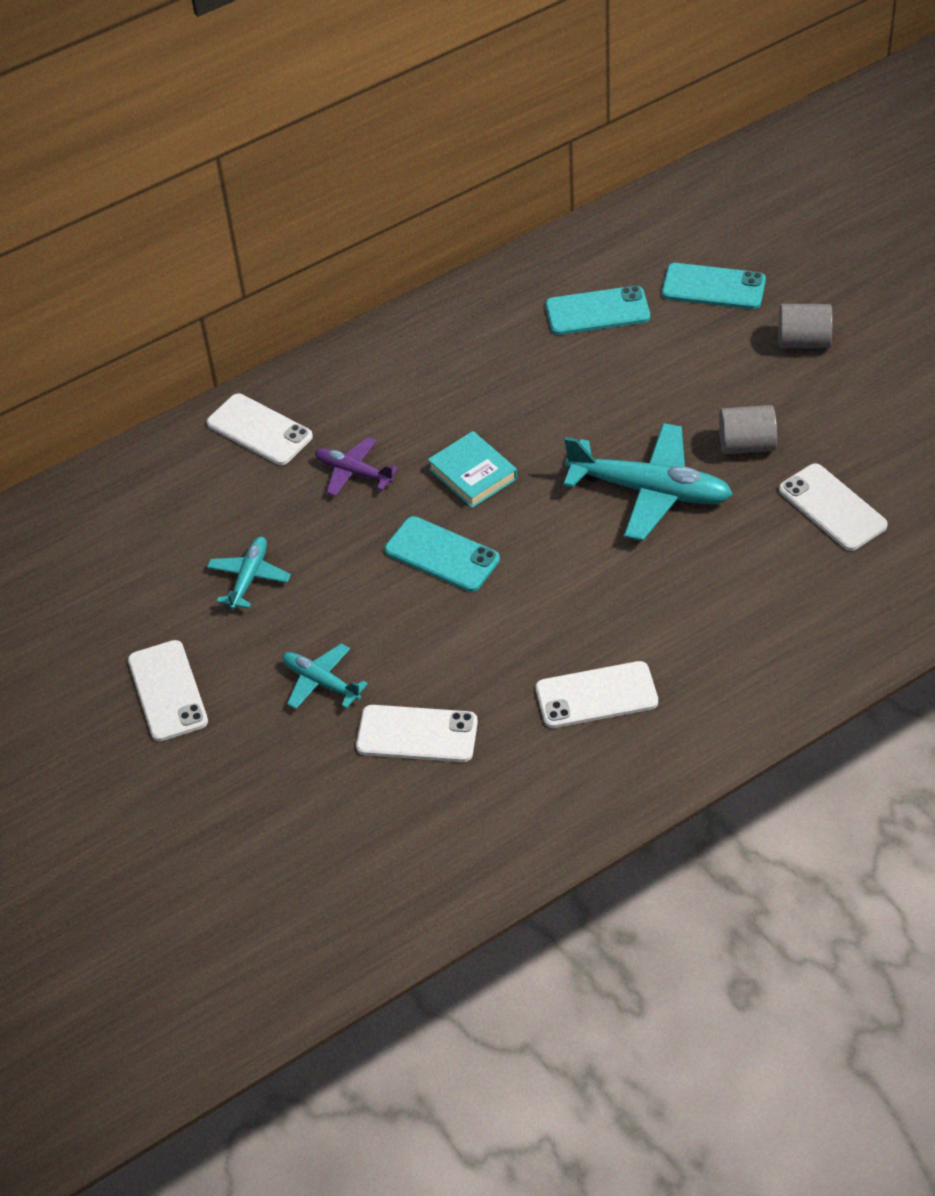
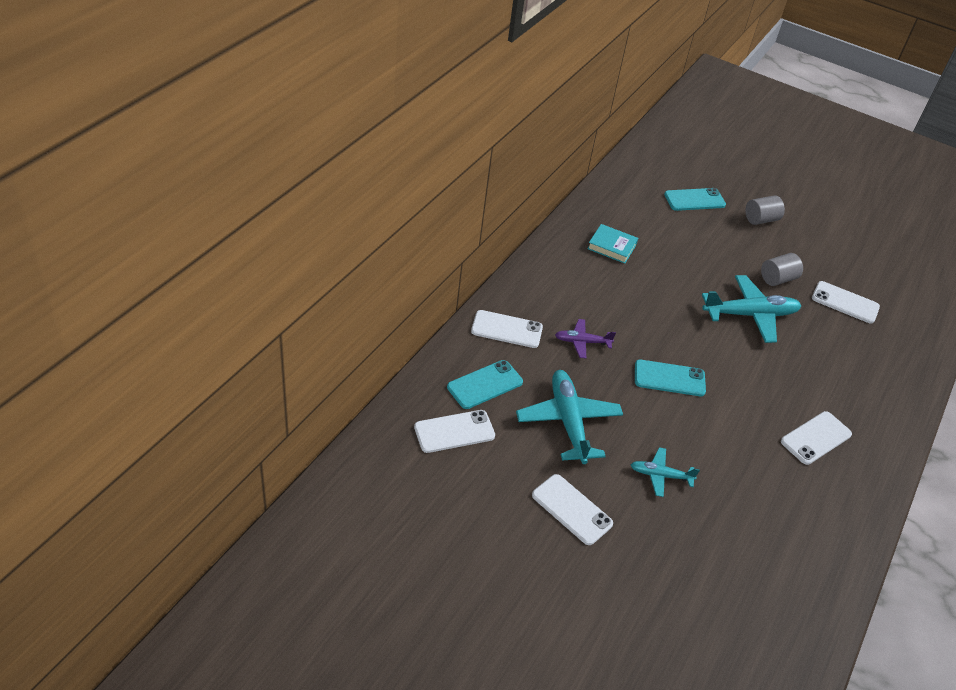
camera: 35 degrees left, 5 degrees down
turquoise plane [207,537,291,609] -> turquoise plane [516,370,623,464], size x1.85
white phone [356,705,478,762] -> white phone moved to [414,410,495,453]
turquoise book [428,431,517,508] -> turquoise book moved to [587,224,638,264]
turquoise phone [545,286,650,335] -> turquoise phone moved to [447,360,523,409]

